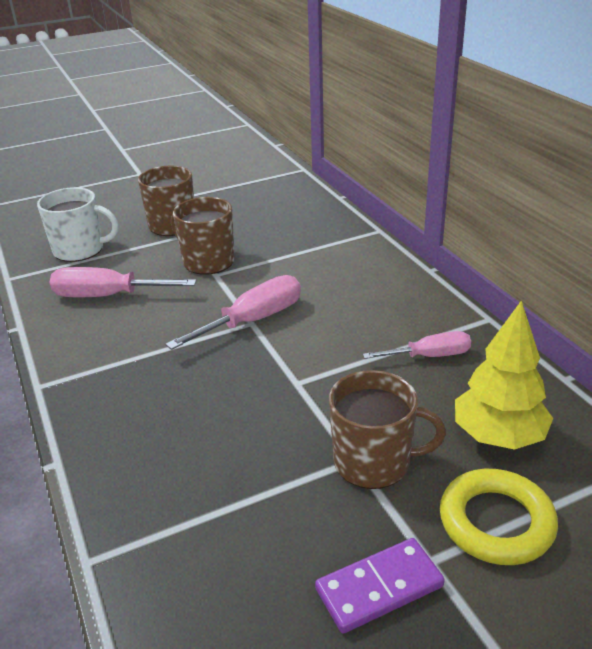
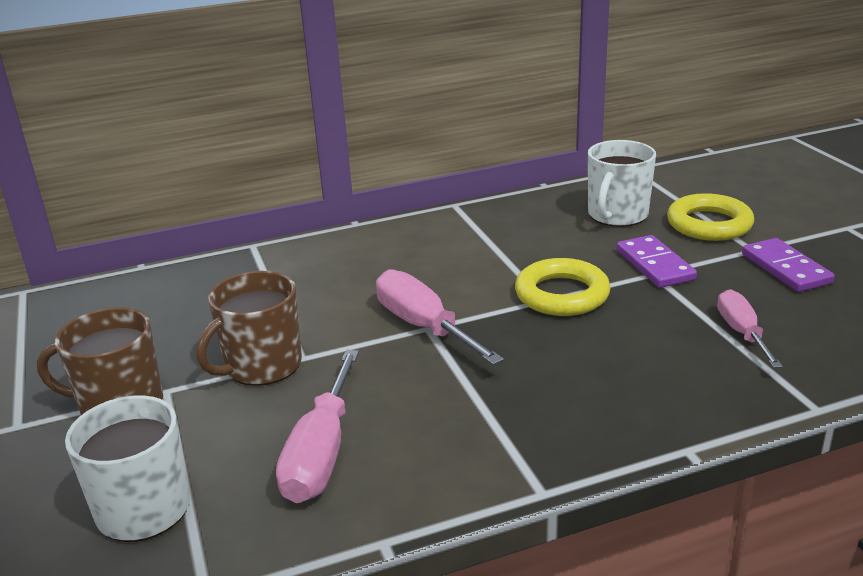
camera: 85 degrees left, 5 degrees down
brown mug [329,370,446,489] -> purple domino [616,235,697,288]
pink screwdriver [363,331,471,359] -> pink screwdriver moved to [717,289,783,368]
yellow tree [455,300,553,450] -> white mug [588,140,656,227]
none -> yellow ring [515,258,611,316]

